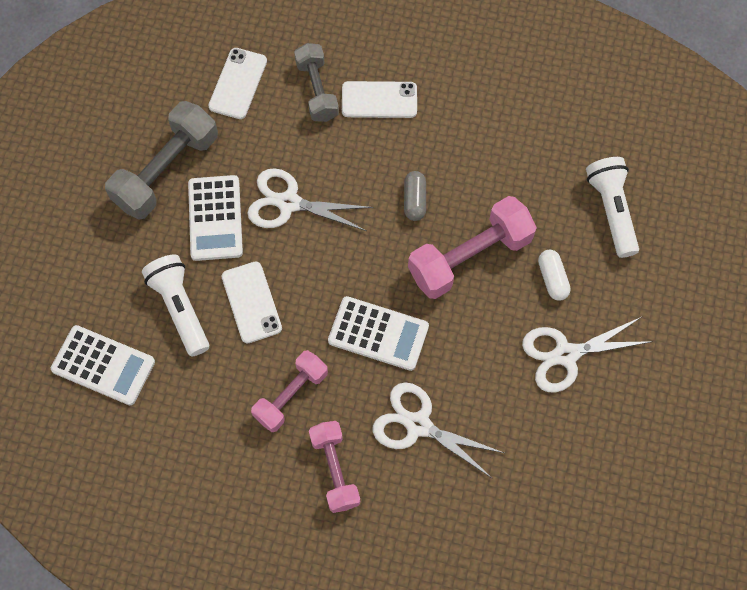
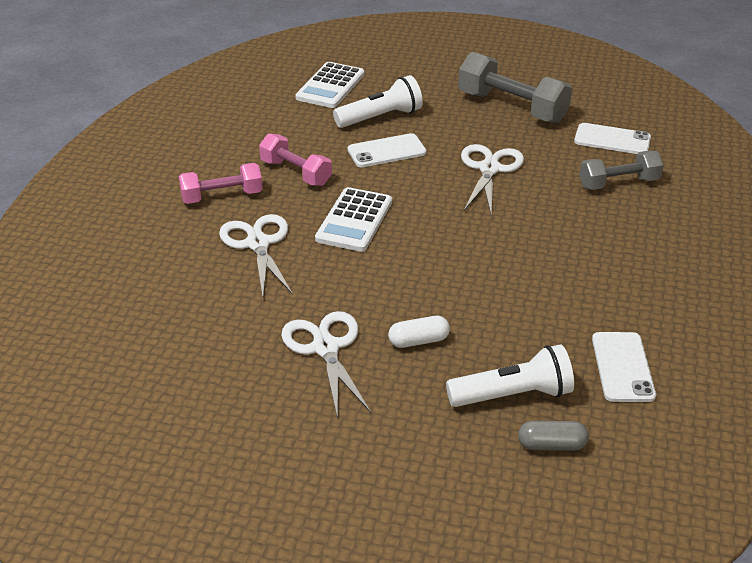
camera: 90 degrees right, 30 degrees down
white calculator [188,175,243,261] -> none
white phone [342,81,417,118] -> white phone moved to [592,332,656,402]
white scissors [373,382,504,478] -> white scissors turned 45 degrees counterclockwise [219,214,293,297]
grey capsule [404,171,426,221] -> grey capsule moved to [518,421,589,450]
pink dumbbell [408,196,537,299] -> none

